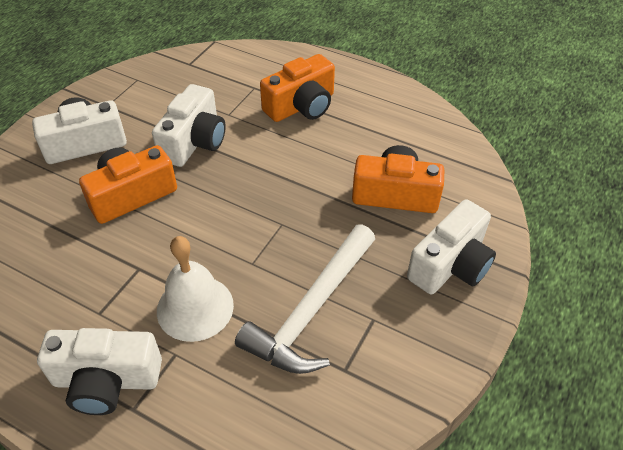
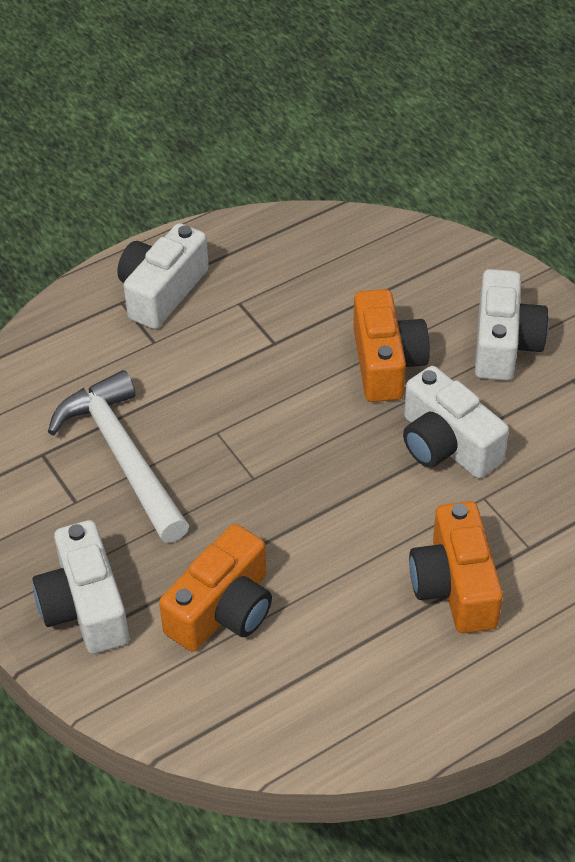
camera: 120 degrees right, 0 degrees up
white bell [157,236,234,342] -> none

